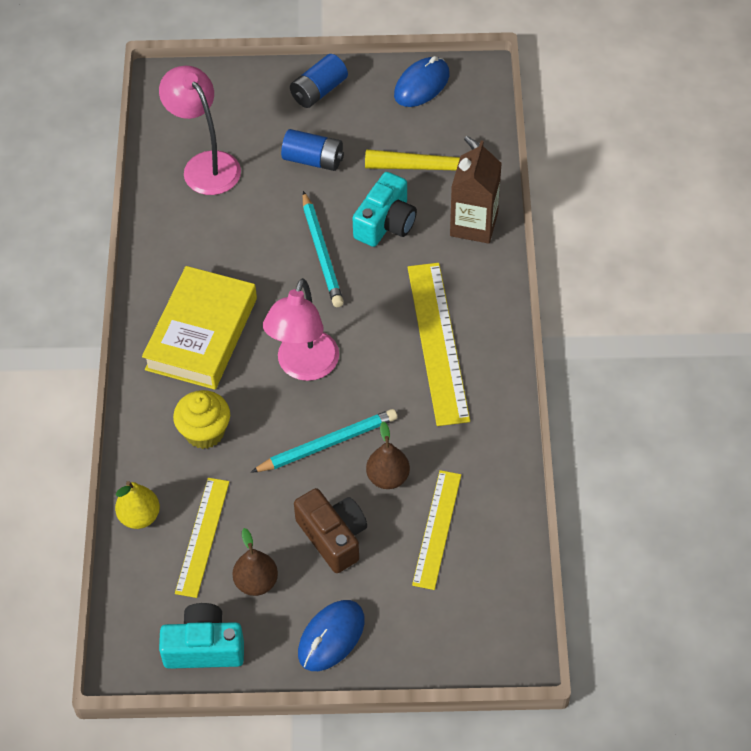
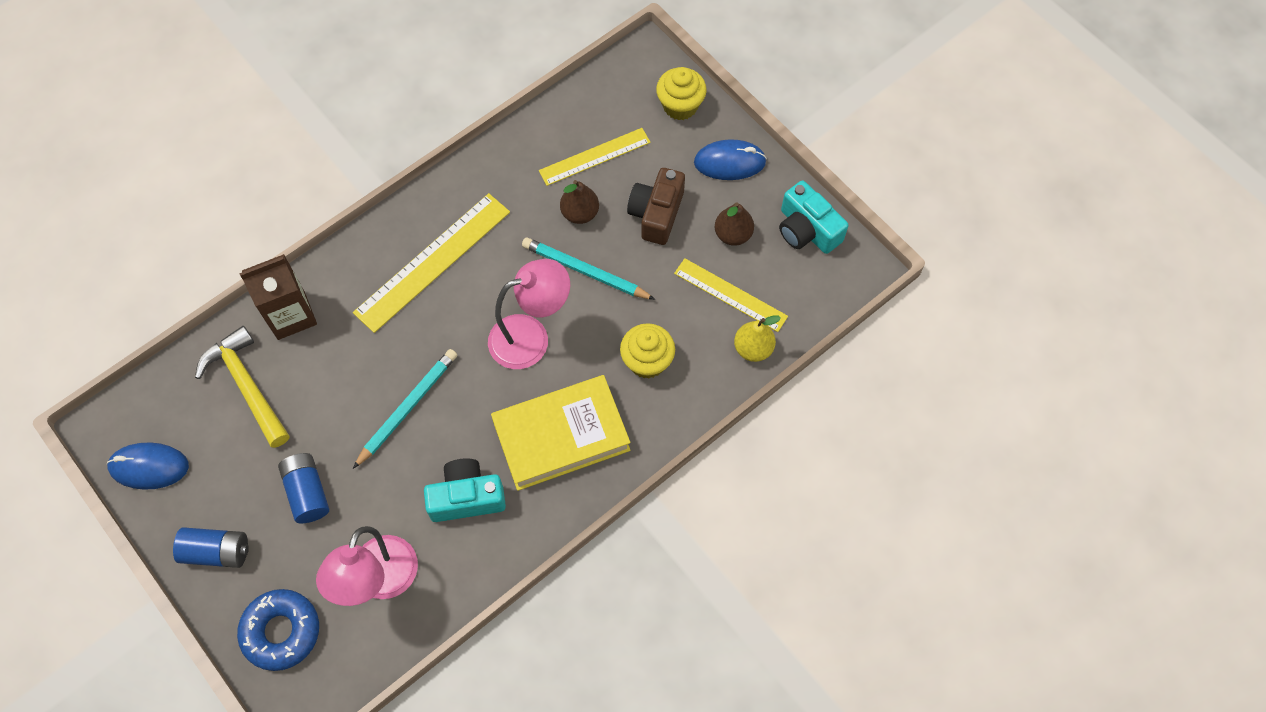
camera: 130 degrees left, 10 degrees up
yellow ruler [175,478,229,598] -> yellow ruler turned 60 degrees clockwise [674,258,788,332]
turquoise camera [353,172,417,247] -> turquoise camera moved to [424,458,506,522]
none -> blue donut [237,589,319,671]
none -> yellow cupcake [656,67,707,120]

